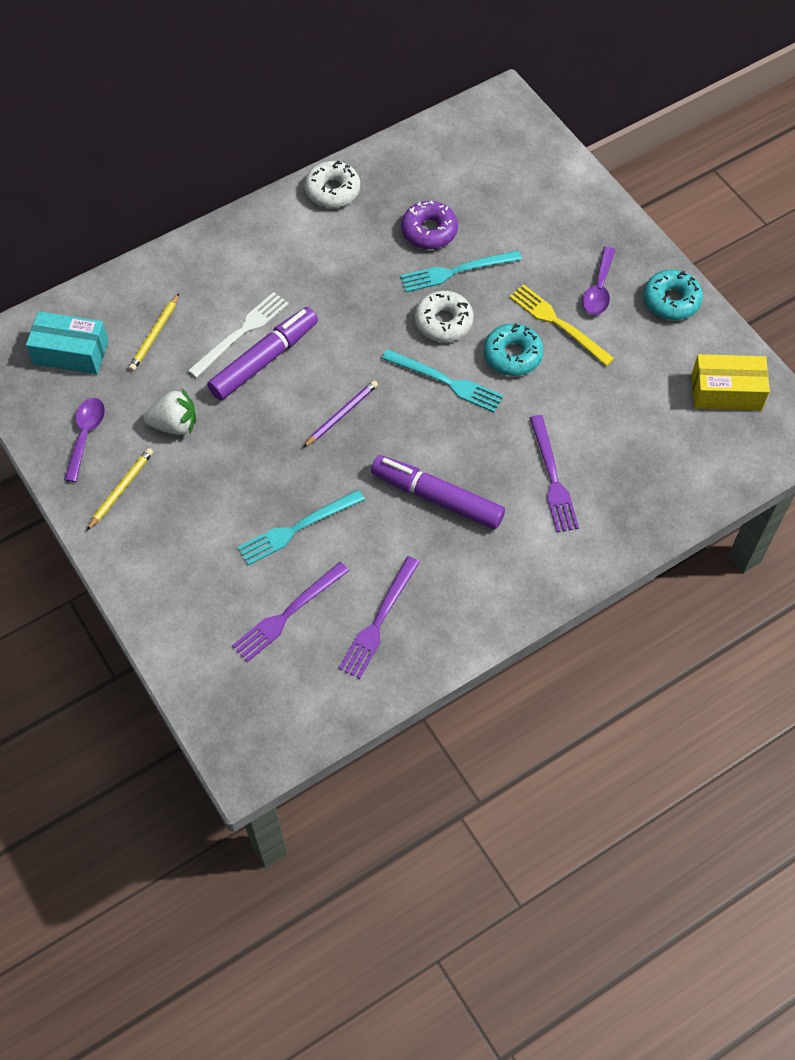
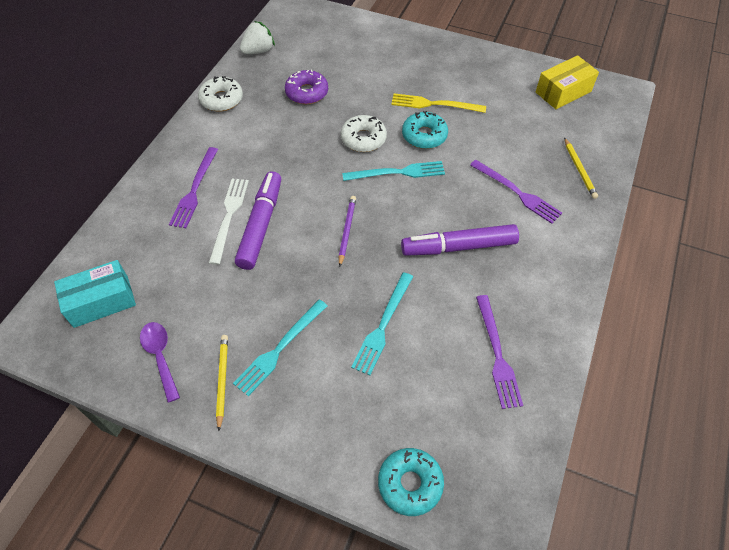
camera: 35 degrees left, 5 degrees down
yellow pencil [129,294,179,371] -> yellow pencil moved to [564,138,598,199]
white strawberry [144,389,196,435] -> white strawberry moved to [240,21,275,54]
purple fork [232,562,349,662] -> purple fork moved to [169,147,218,228]
turquoise fork [400,250,522,292] -> turquoise fork moved to [233,299,328,396]
purple spoon [582,247,615,315] -> none
turquoise donut [644,269,703,320] -> turquoise donut moved to [378,448,444,516]

